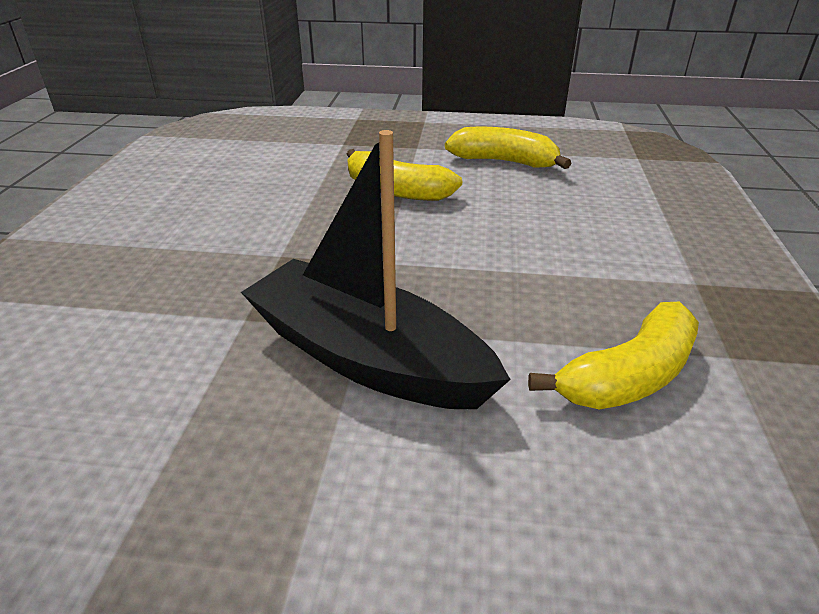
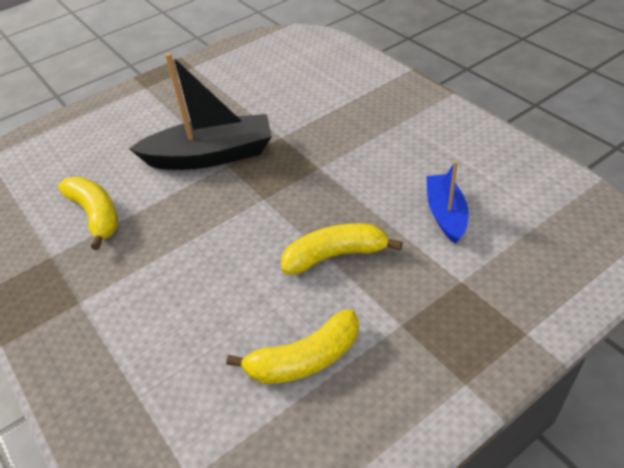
camera: 140 degrees right, 10 degrees up
yellow banana [528,302,699,409] -> yellow banana turned 135 degrees clockwise [58,177,118,250]
none -> blue boat [426,161,468,244]

